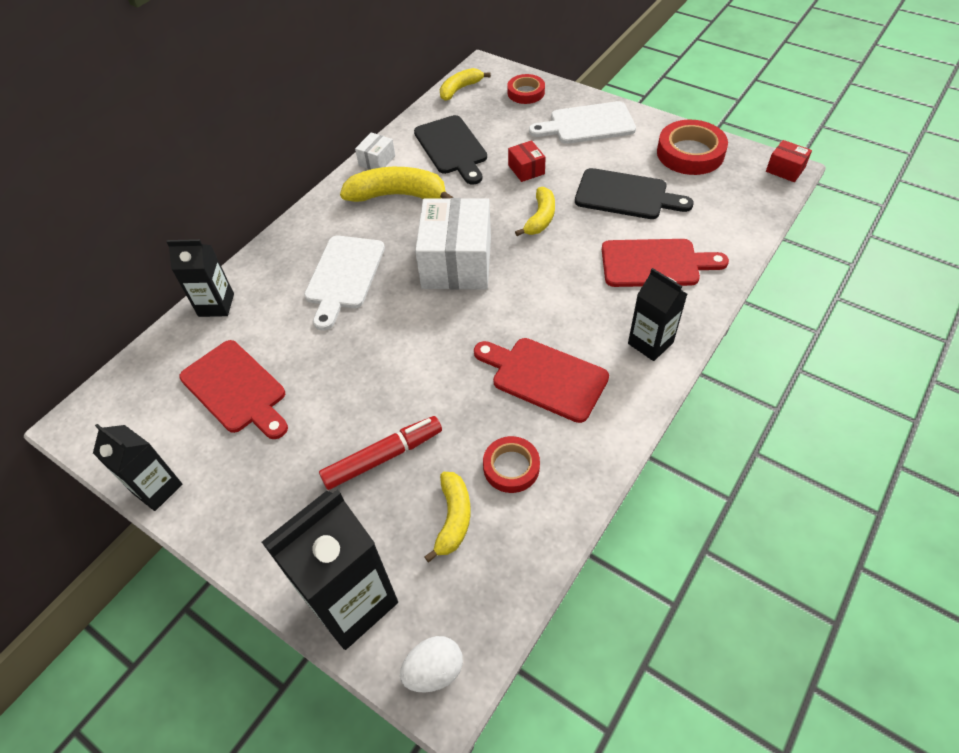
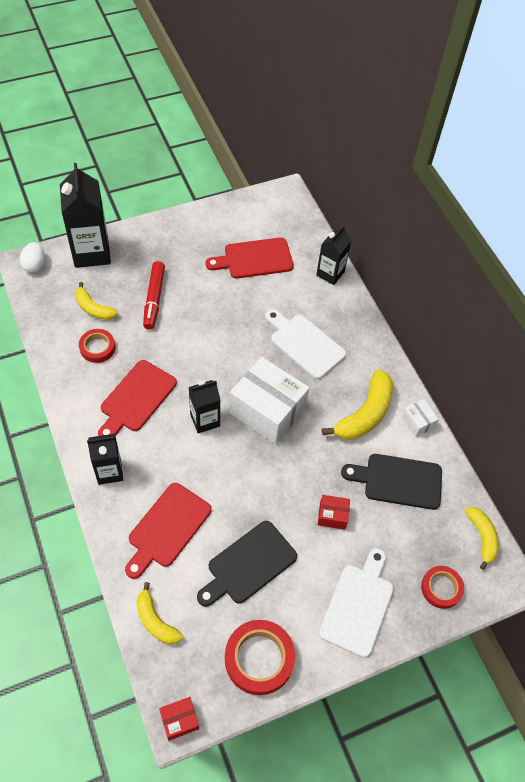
camera: 115 degrees right, 5 degrees up
black carton [93,424,182,511] -> black carton moved to [189,380,220,433]
red cutting board [474,338,609,423] -> red cutting board turned 150 degrees clockwise [98,360,177,436]
yellow banana [515,187,555,236] -> yellow banana moved to [136,582,183,644]

